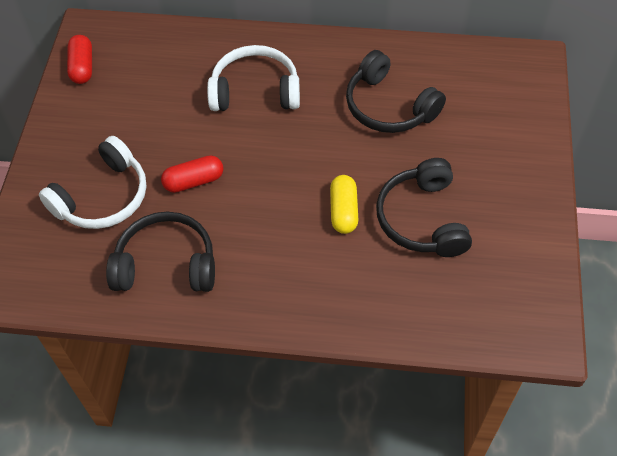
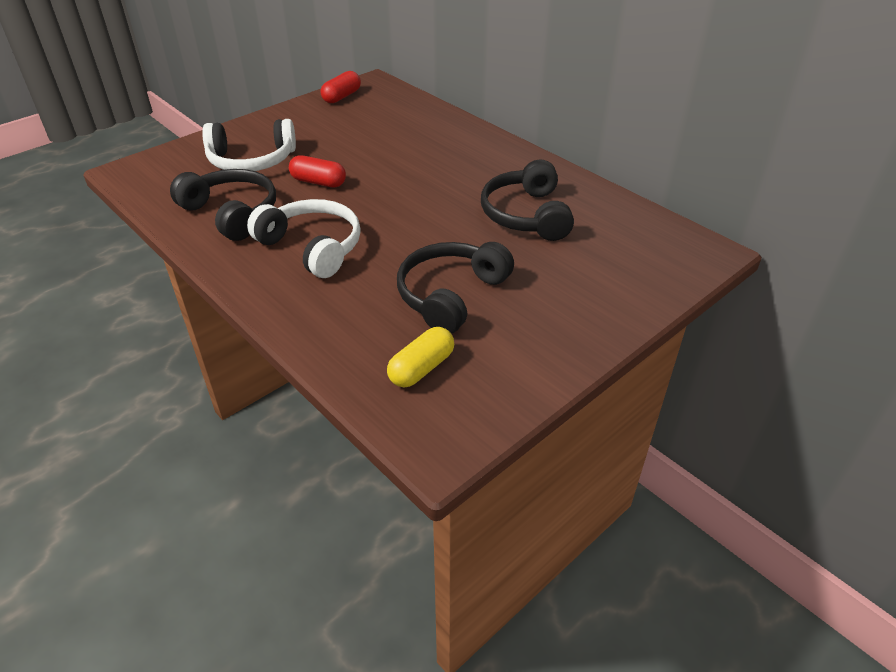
camera: 40 degrees right, 15 degrees down
white headphones [207,45,300,111] -> white headphones moved to [247,199,361,278]
yellow capsule [330,175,358,234] -> yellow capsule moved to [387,327,454,387]

